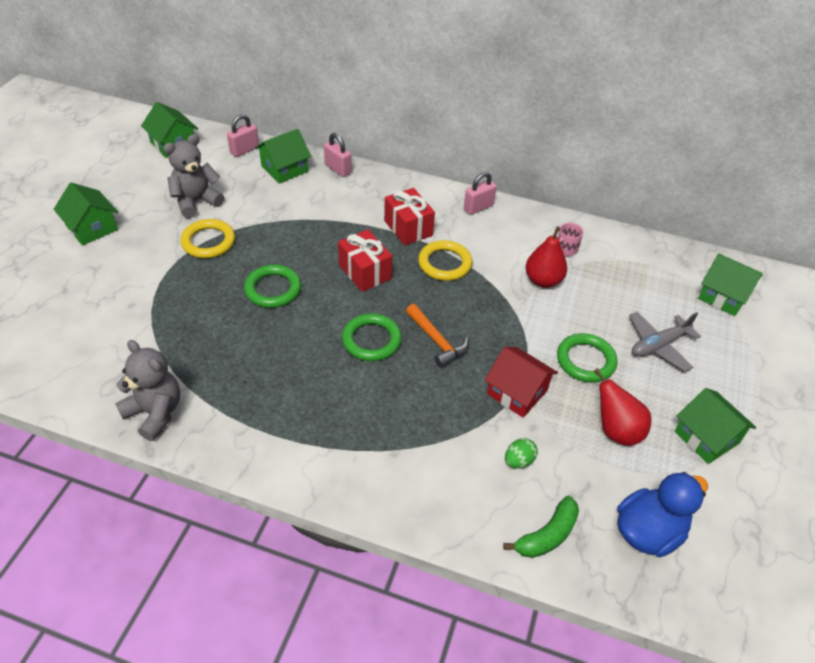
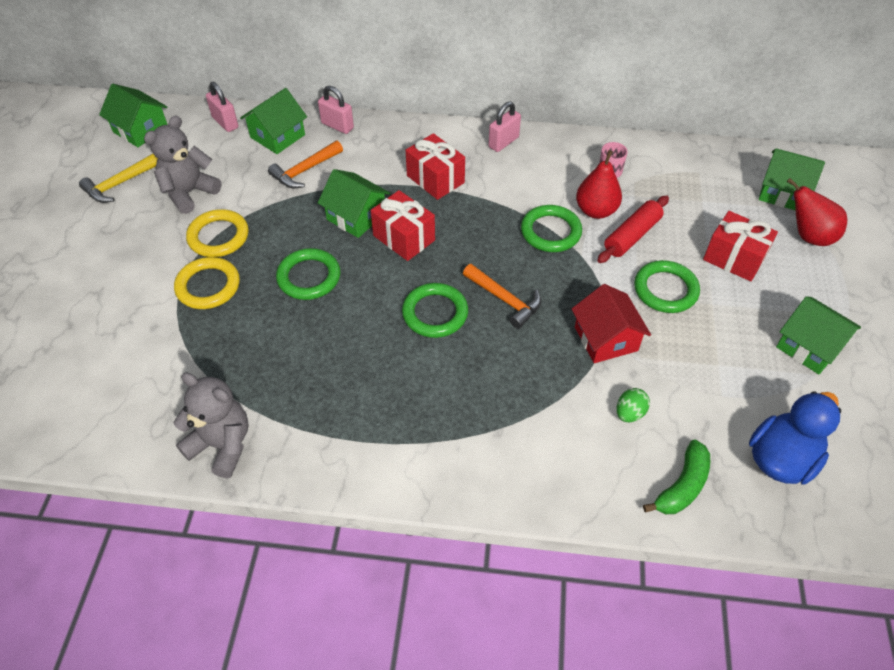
camera: 10 degrees left, 5 degrees up
green house [54,183,118,245] -> green house moved to [318,169,390,238]
pink padlock [227,114,259,157] -> pink padlock turned 75 degrees counterclockwise [206,82,239,132]
yellow ring [418,240,472,281] -> yellow ring moved to [174,257,240,309]
red house [485,347,558,418] -> red house turned 45 degrees clockwise [572,284,651,363]
red pear [593,369,651,446] -> red pear moved to [787,178,847,246]
grey plane [629,312,701,372] -> red gift [703,211,778,281]
none -> yellow hammer [79,154,158,203]
none -> orange hammer [268,140,343,188]
none -> green ring [521,205,582,252]
none -> red rolling pin [597,195,669,263]

